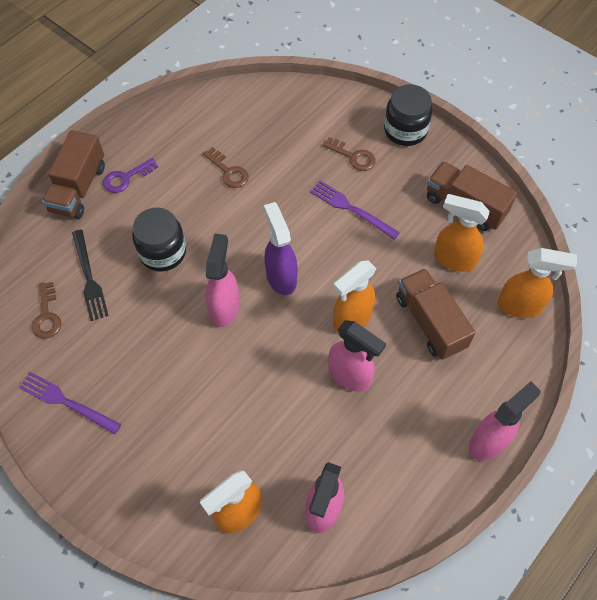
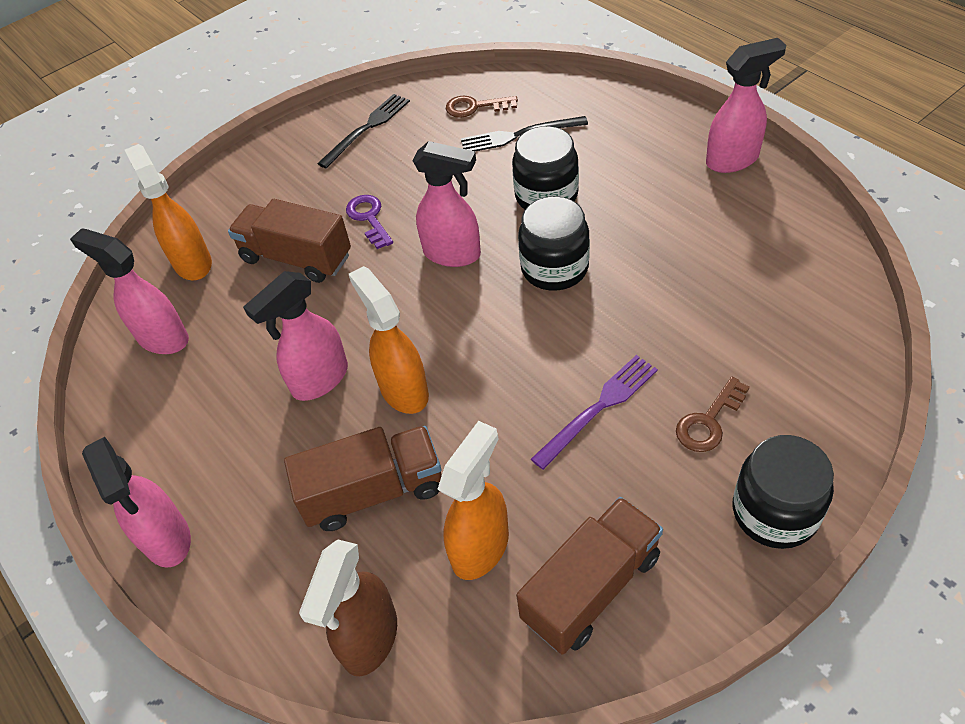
camera: 105 degrees right, 10 degrees down
purple fork [19,372,121,435] -> black fork [317,94,410,169]
brown truck [42,130,105,219] -> brown truck moved to [228,199,351,283]
purple key [103,158,158,193] -> purple key moved to [346,195,393,249]
brown key [203,147,249,188] -> none
purple spray bottle [264,202,298,295] -> none
orange spray bottle [498,248,577,318] -> brown spray bottle [299,539,397,676]
none -> black jar [518,196,590,291]
none -> pink spray bottle [706,38,786,173]

